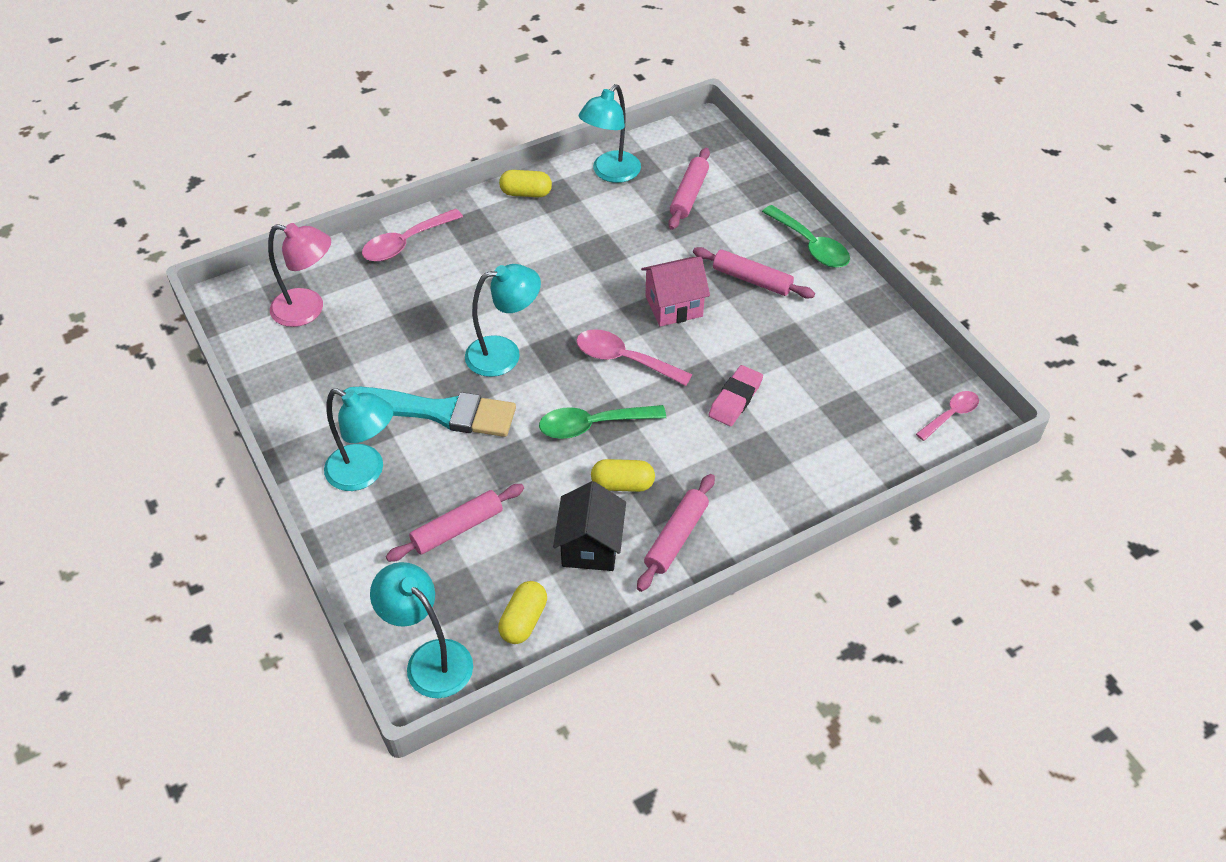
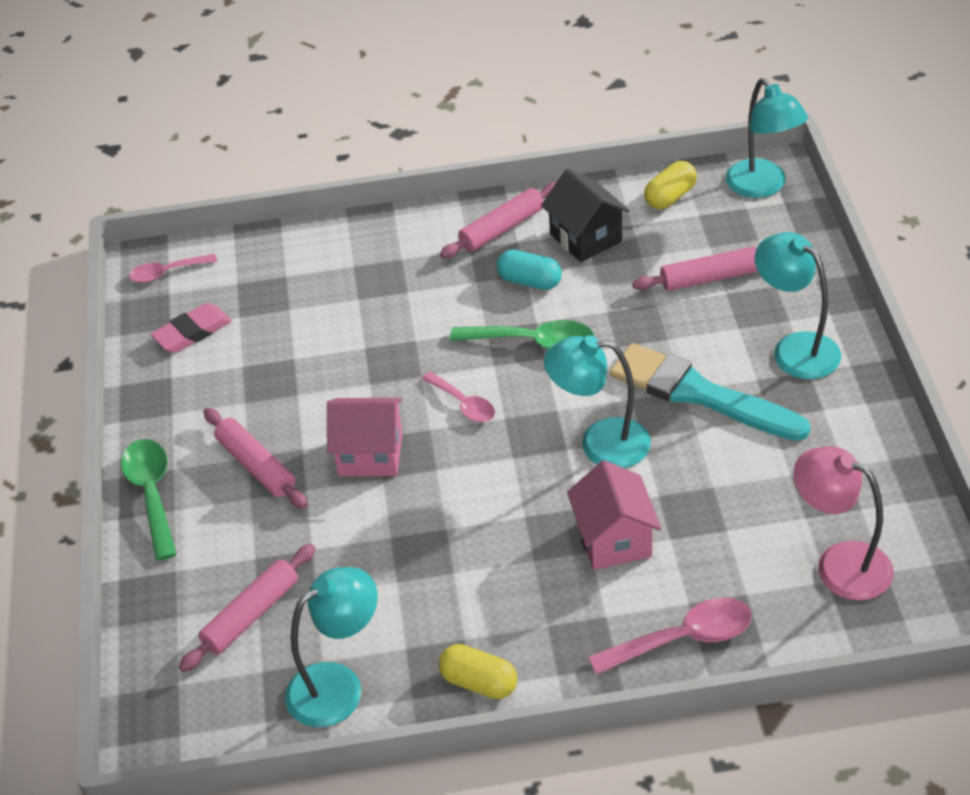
camera: 155 degrees left, 5 degrees down
black house [553,481,626,571] -> black house turned 60 degrees counterclockwise [541,169,629,262]
pink spoon [576,329,692,386] -> pink spoon [422,372,495,422], size x0.65
yellow capsule [591,459,655,492] -> turquoise capsule [497,249,562,290]
pink eraser [709,365,763,426] -> pink eraser moved to [151,303,232,353]
none -> pink house [567,460,661,570]

